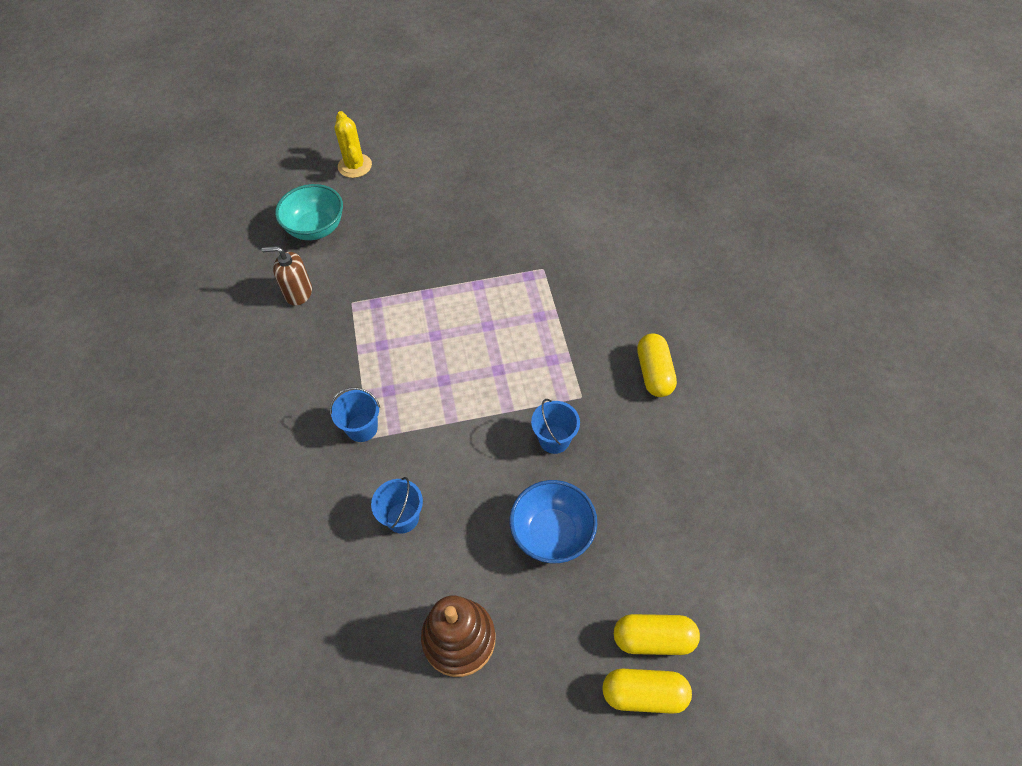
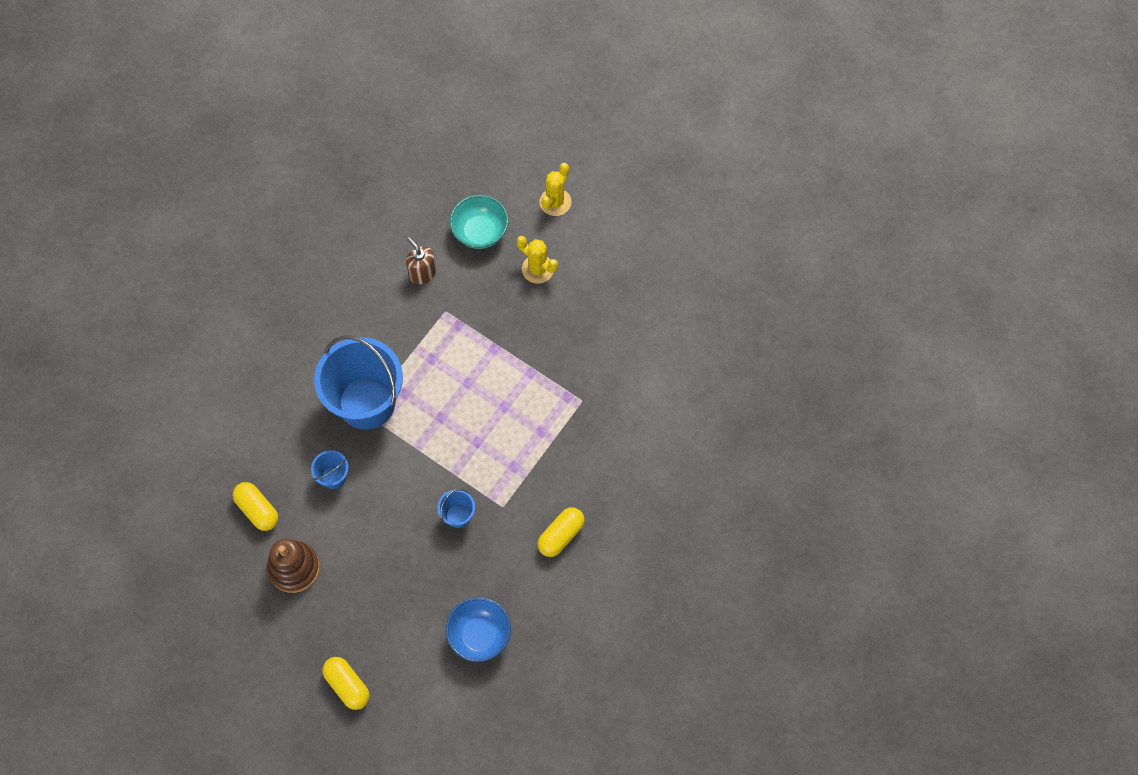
camera: 45 degrees right, 10 degrees up
blue bucket [330,387,380,442] -> blue bucket [314,335,403,430], size x2.35
blue bowl [510,480,597,563] -> blue bowl moved to [446,597,511,662]
yellow capsule [614,614,700,655] -> yellow capsule moved to [232,482,278,531]
none -> yellow cactus [517,236,558,284]

